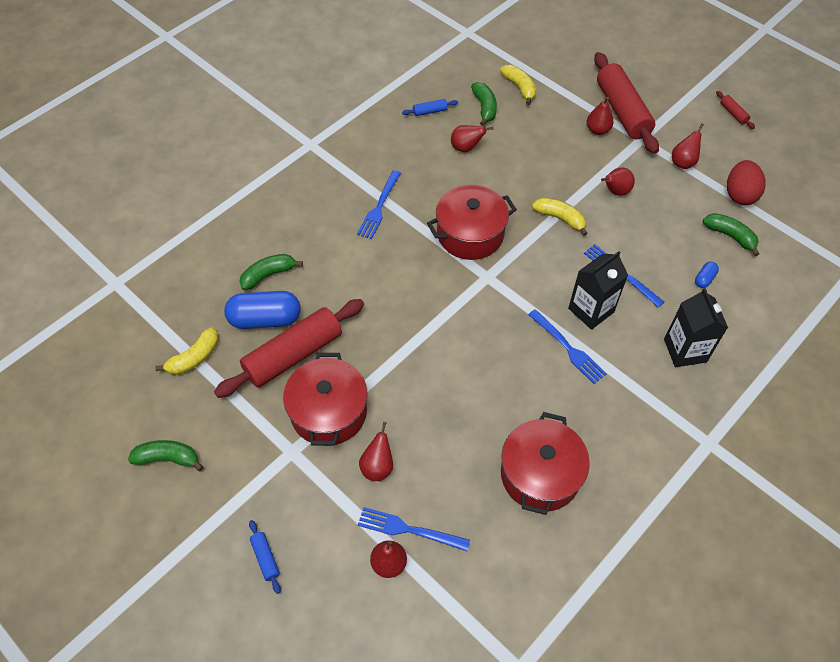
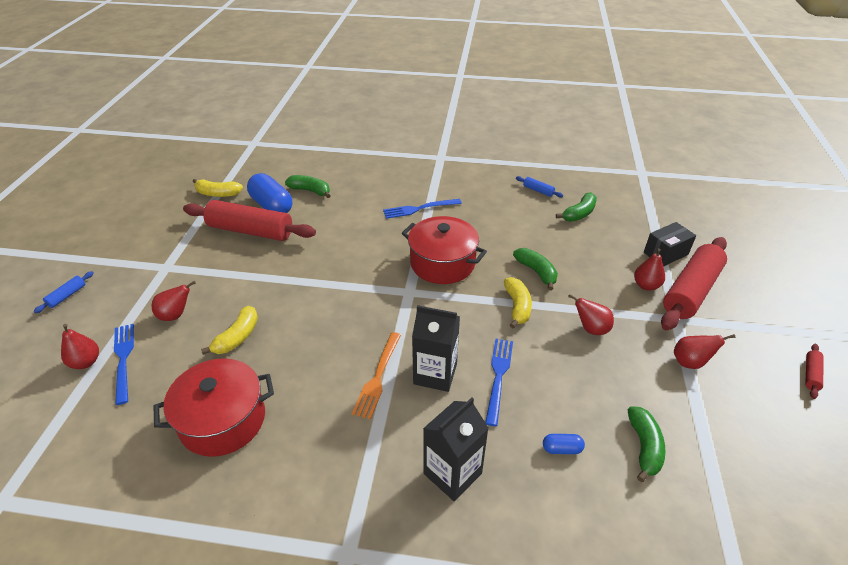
camera: 55 degrees right, 15 degrees down
green banana [128,440,203,471] -> green banana moved to [513,248,558,290]
red pot [283,353,368,446] -> none
red pear [451,125,493,152] -> none
yellow banana [500,65,536,105] -> yellow banana moved to [201,306,258,355]
blue fork [528,309,607,384] -> orange fork [352,332,401,419]
red egg [727,160,766,205] -> none
none -> black box [644,222,696,266]

